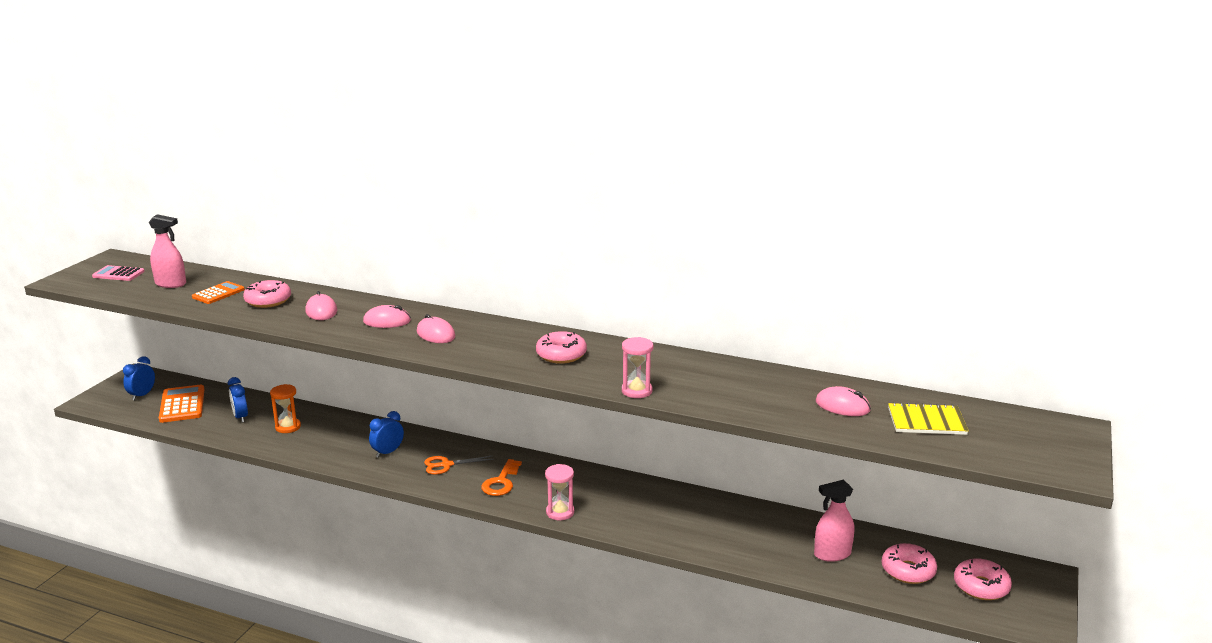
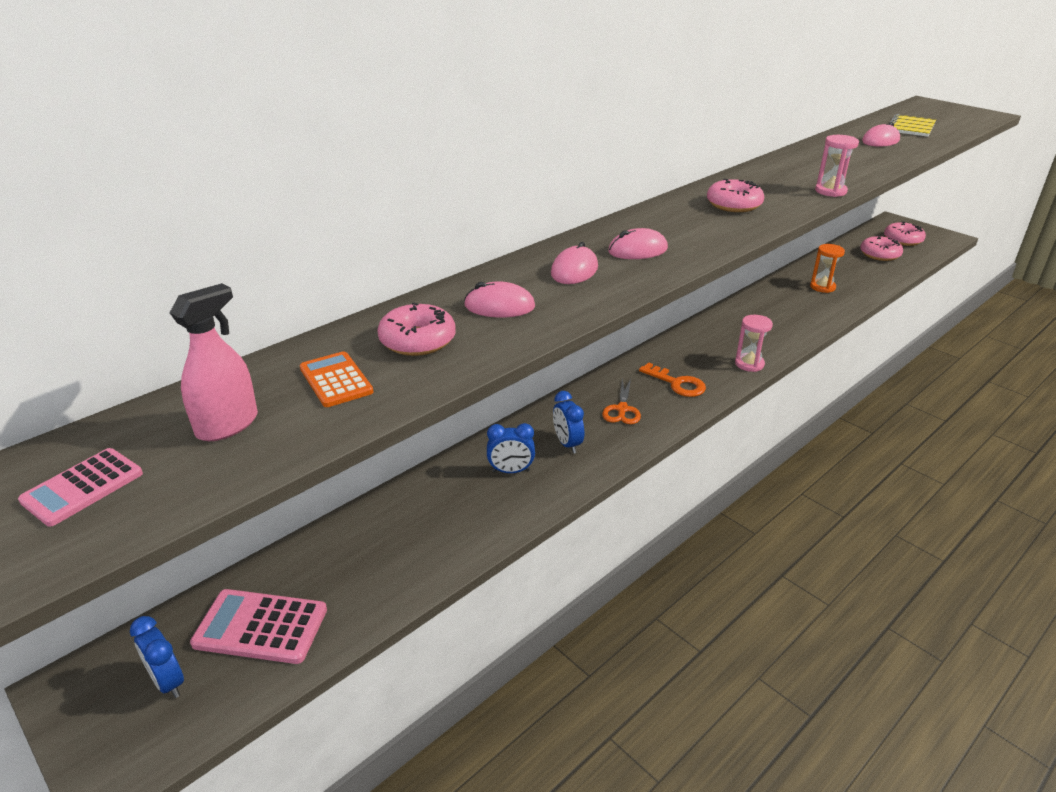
camera: 65 degrees left, 10 degrees up
orange calculator [159,385,204,423] -> pink calculator [190,589,327,664]
blue clock [228,377,248,423] -> blue clock moved to [487,423,535,473]
orange hourglass [270,384,301,433] -> orange hourglass moved to [810,244,845,293]
pink spray bottle [814,480,854,562] -> none

